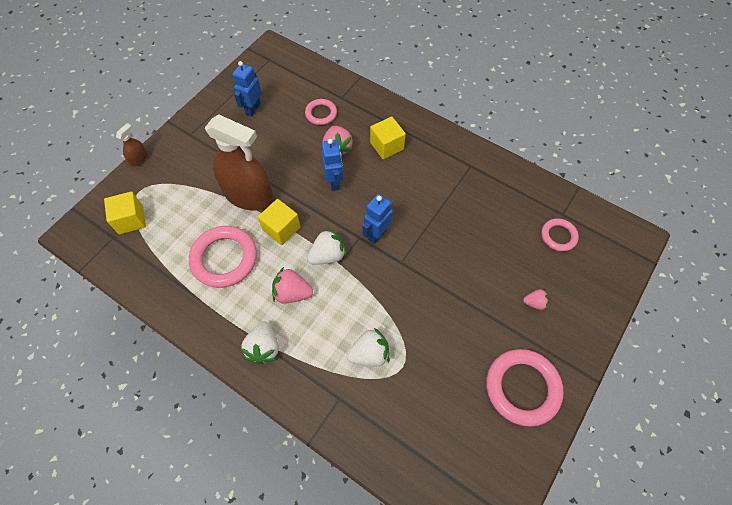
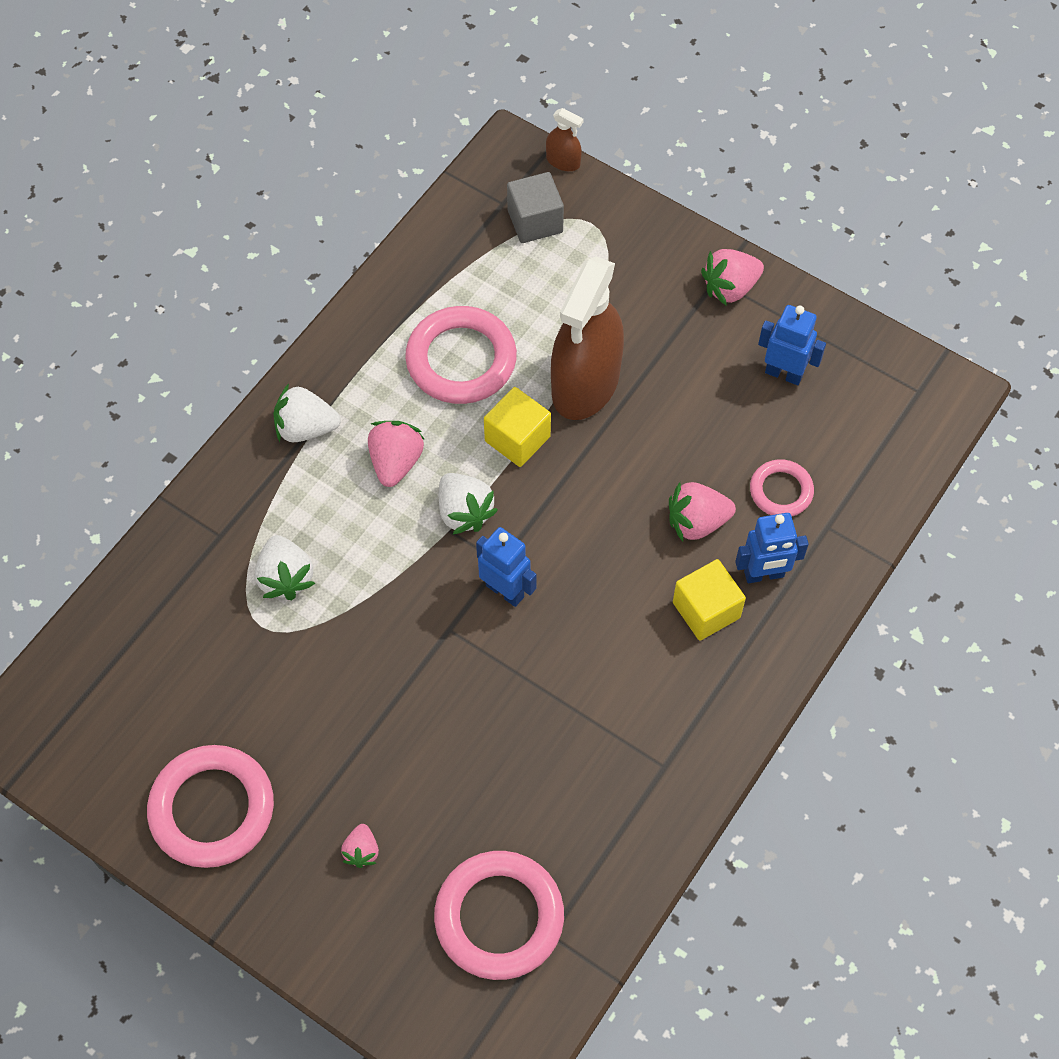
camera: 90 degrees right, 0 degrees up
yellow cube [104,192,146,234] -> grey cube [507,172,564,243]
brown spray bottle [116,123,148,167] -> brown spray bottle moved to [546,108,584,171]
blue robot [322,139,343,191] -> blue robot moved to [735,513,809,583]
pink ring [541,218,579,251] -> pink ring [434,851,564,980], size x1.80
none -> pink strawberry [701,249,764,306]

